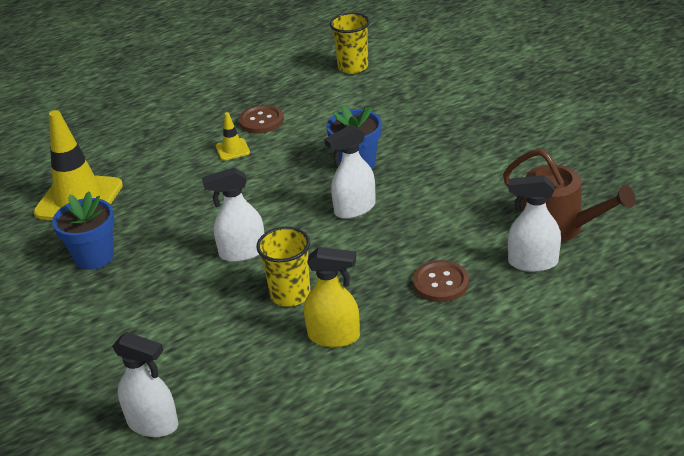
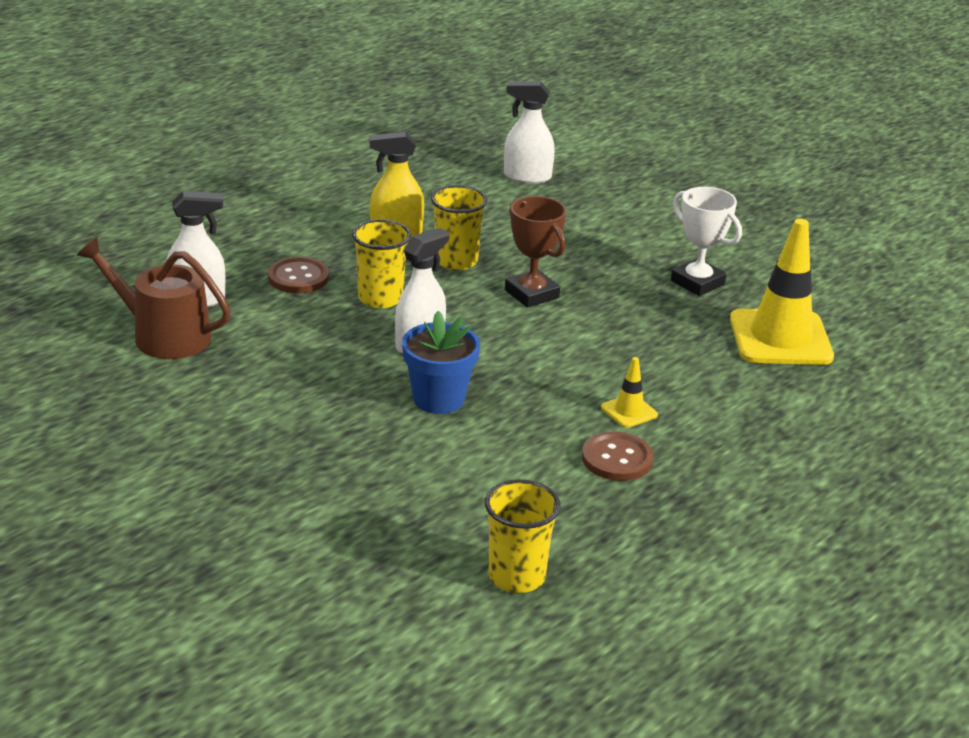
camera: 160 degrees right, 5 degrees down
blue flower pot [52,191,115,270] -> white trophy [671,187,742,296]
white spray bottle [202,168,264,262] -> brown trophy [505,196,566,308]
none -> yellow cup [352,219,411,308]

